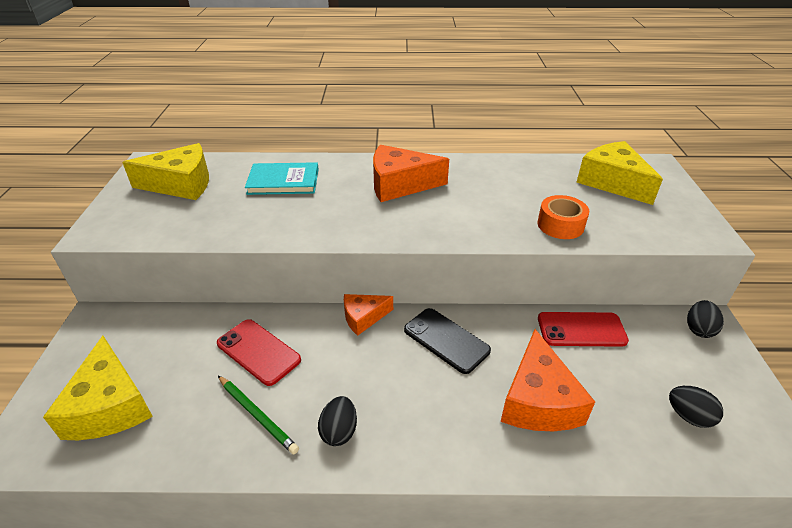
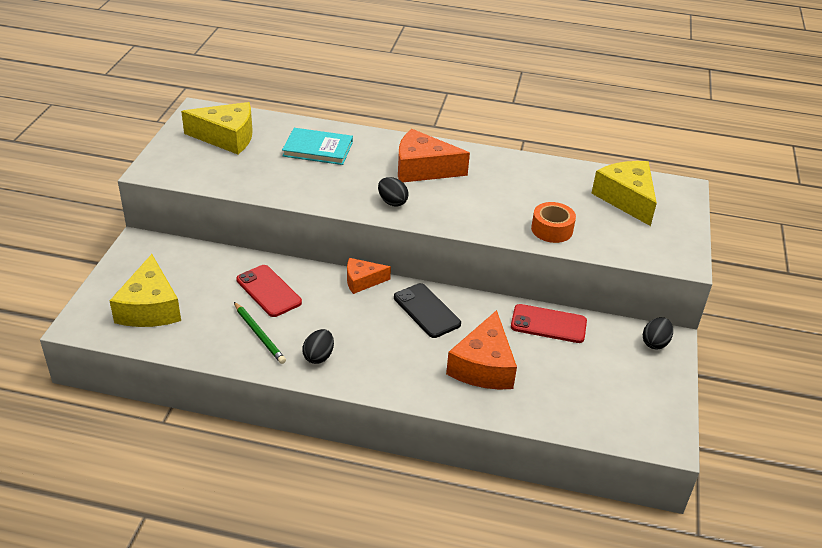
camera: 10 degrees right, 0 degrees up
black egg [669,386,723,428] -> black egg moved to [378,177,409,207]

